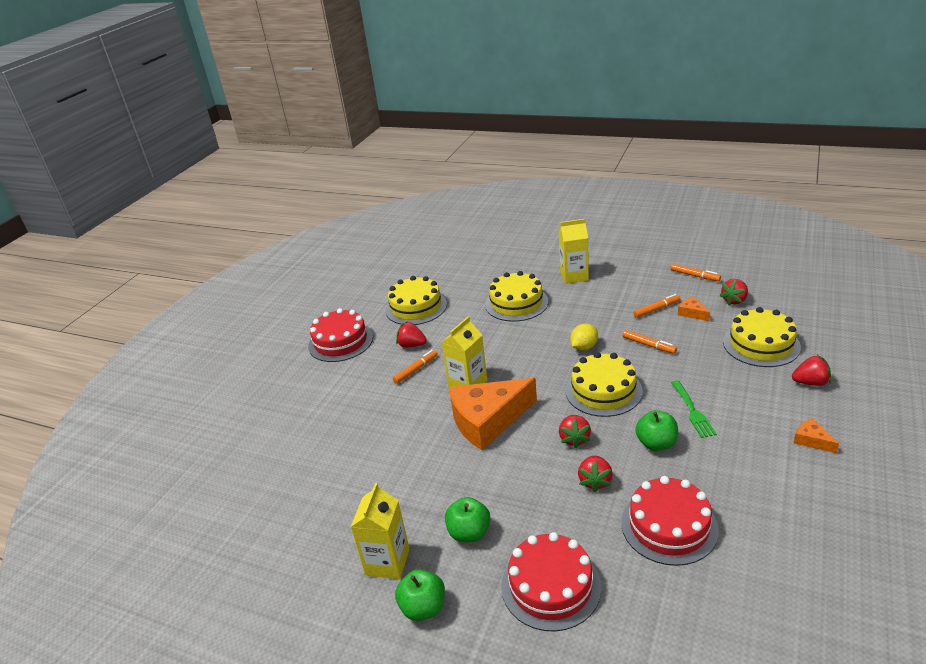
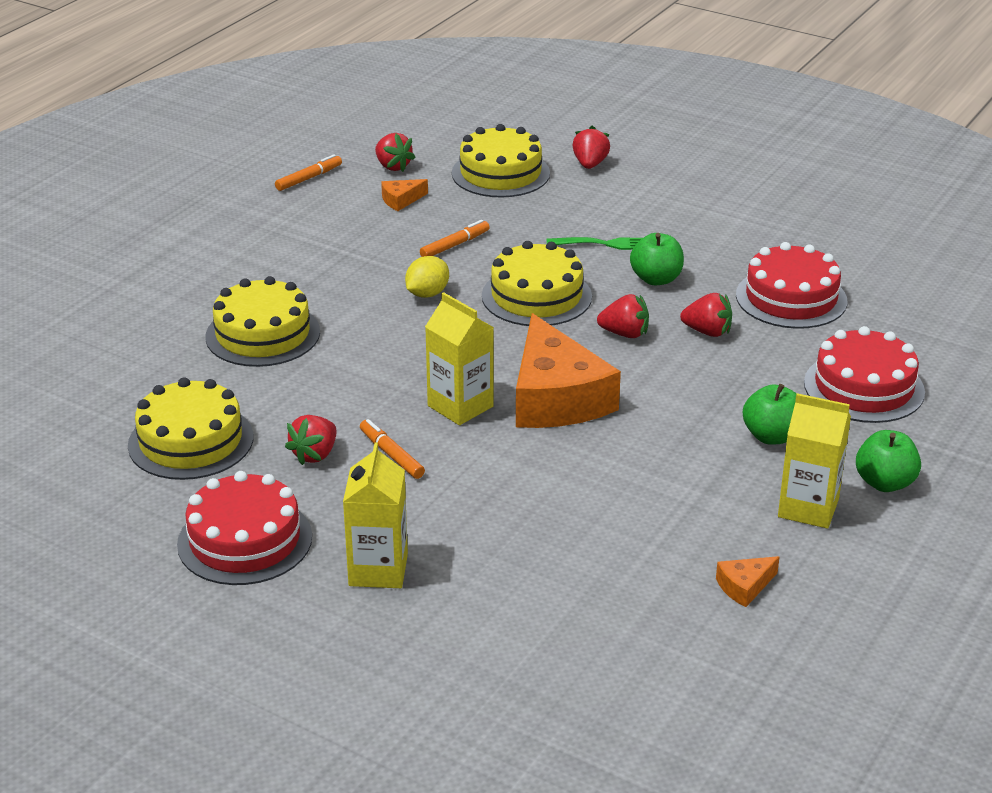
camera: 85 degrees left, 0 degrees up
yellow carton [559,219,589,284] -> yellow carton moved to [343,442,408,588]
yellow lemon [570,324,598,350] -> yellow lemon turned 75 degrees clockwise [405,256,449,298]
orange marker [633,294,681,318] -> none
orange cheese [794,418,839,453] -> orange cheese moved to [716,556,779,607]

